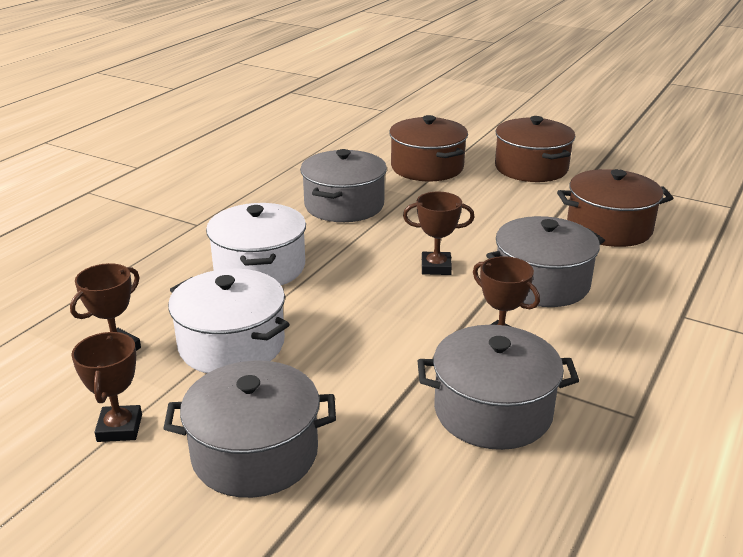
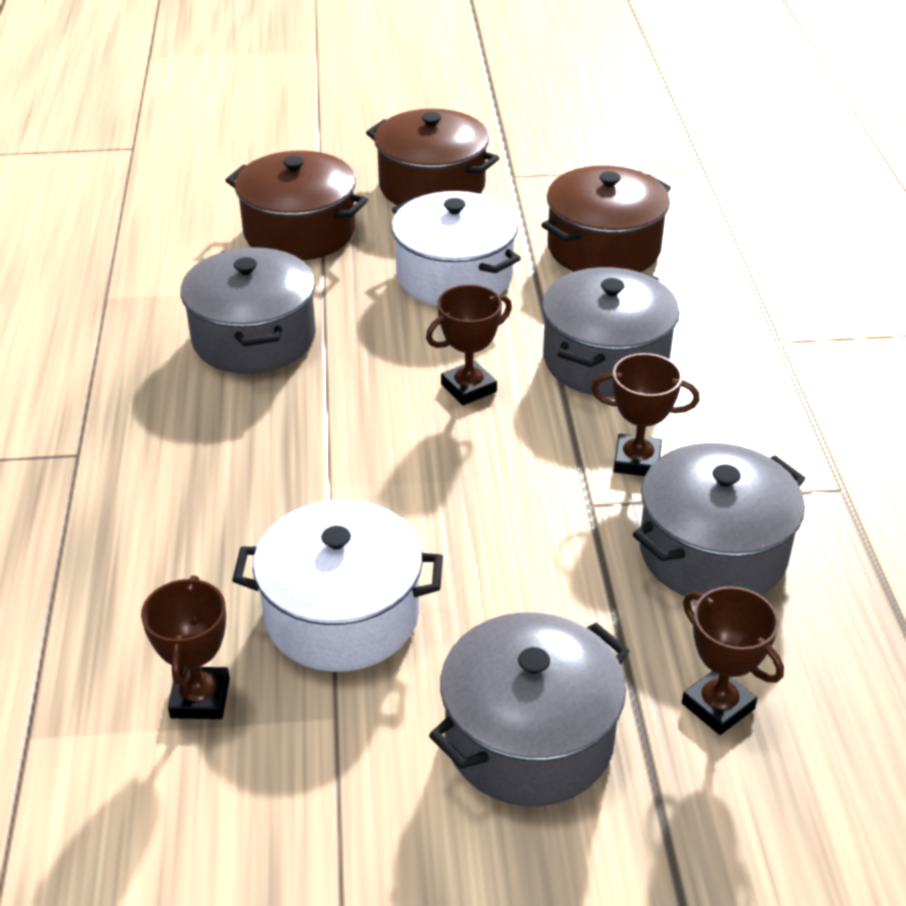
camera: 35 degrees left, 10 degrees up
brown trophy [71,332,142,442] -> brown trophy moved to [682,586,784,735]
white pot [206,203,306,285] -> white pot moved to [392,191,521,306]

